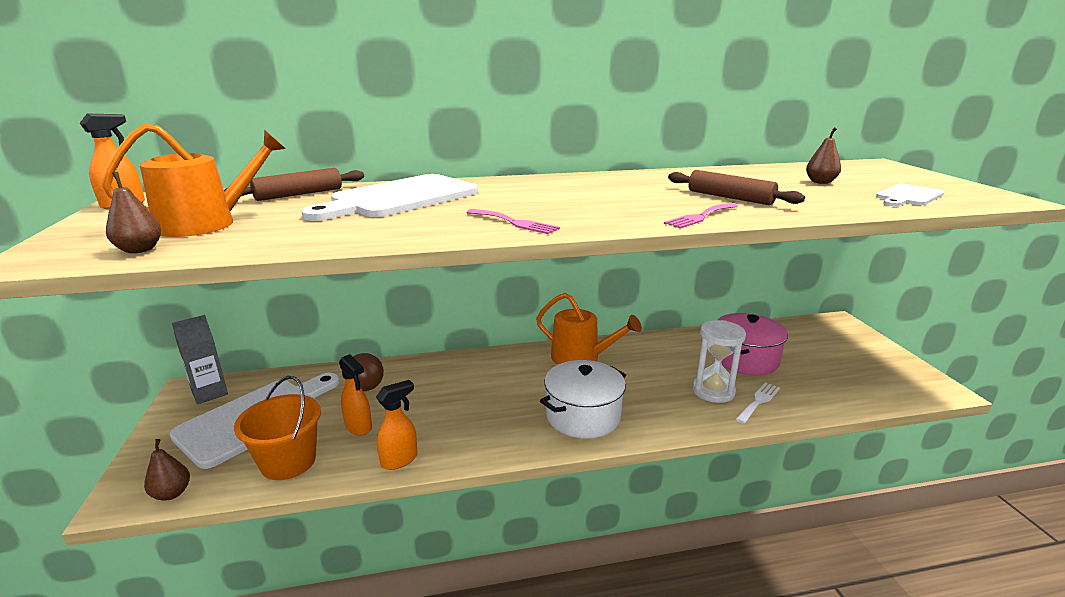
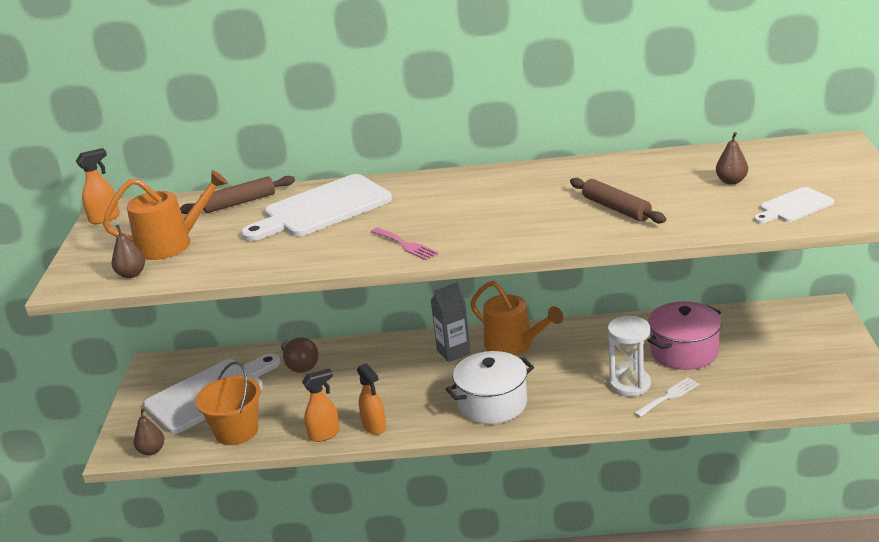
camera: 15 degrees right, 5 degrees up
grey carton [172,315,228,404] -> grey carton moved to [430,282,471,362]
orange spray bottle [339,354,372,436] -> orange spray bottle moved to [357,363,386,435]
pink fork [664,203,738,229] -> none

